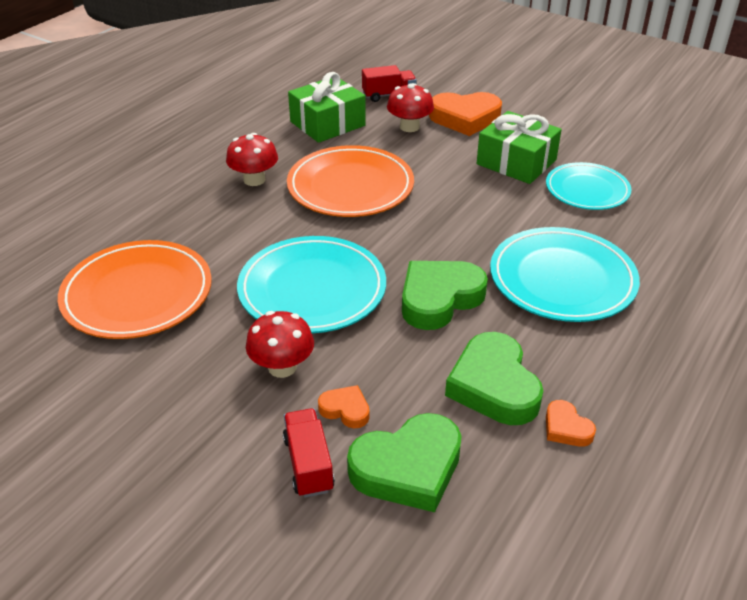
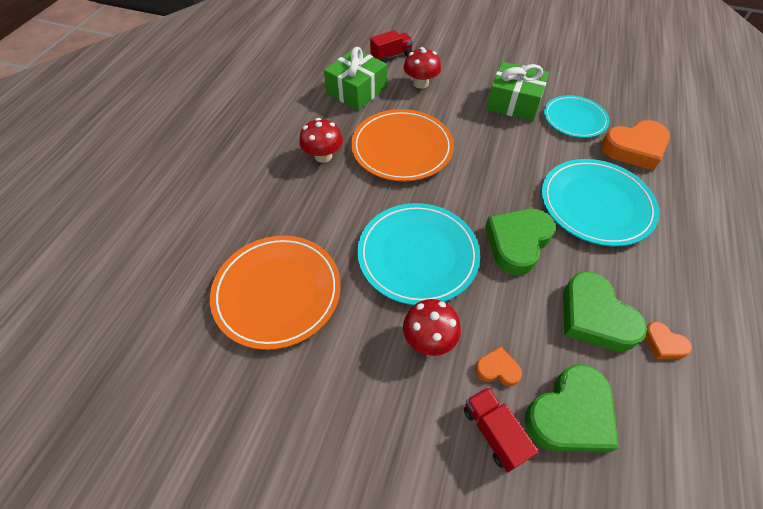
camera: 15 degrees left, 15 degrees up
orange heart [429,92,502,136] -> orange heart moved to [601,120,670,171]

